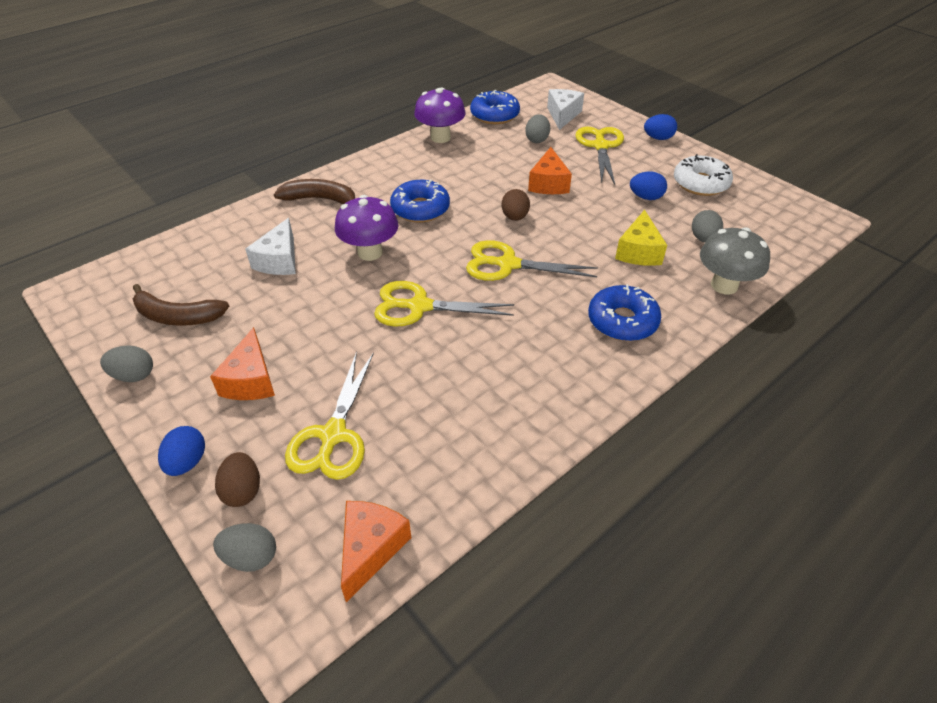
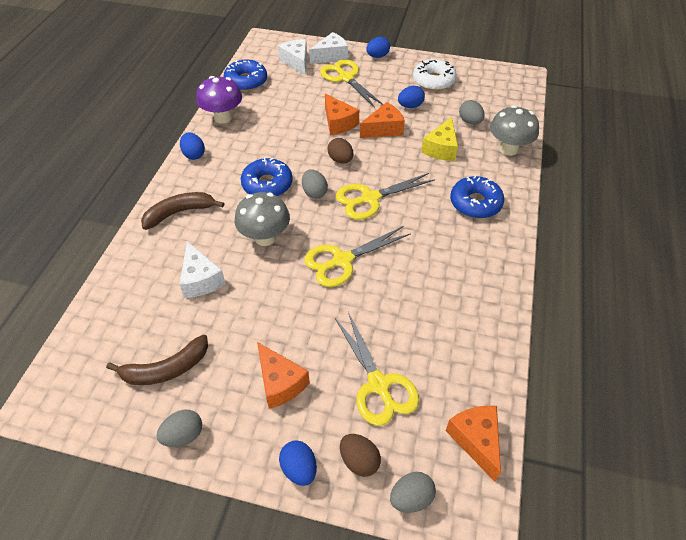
camera: 35 degrees left, 5 degrees up
purple mushroom [335,195,399,261] -> grey mushroom [235,192,290,246]
grey egg [525,114,550,143] -> grey egg moved to [302,169,328,199]
yellow cheese [615,210,667,266] -> yellow cheese turned 45 degrees clockwise [421,117,458,161]
none -> blue egg [180,132,205,160]
none -> white cheese [309,32,348,64]
none -> orange cheese [360,102,405,138]

